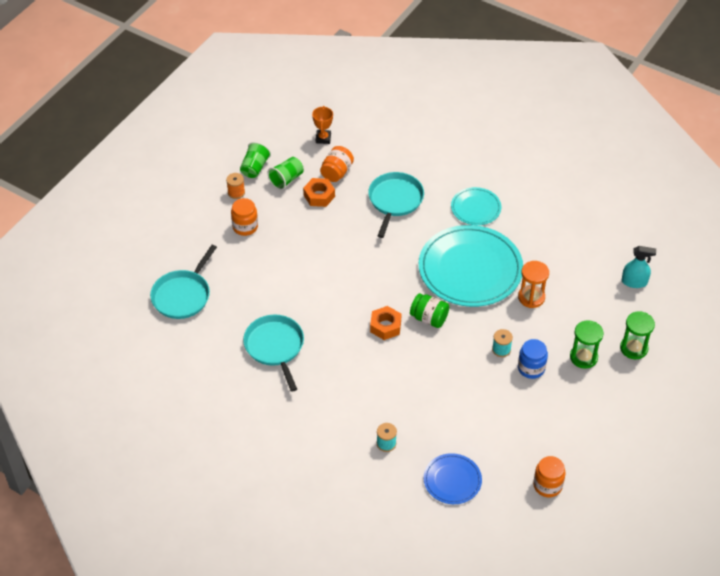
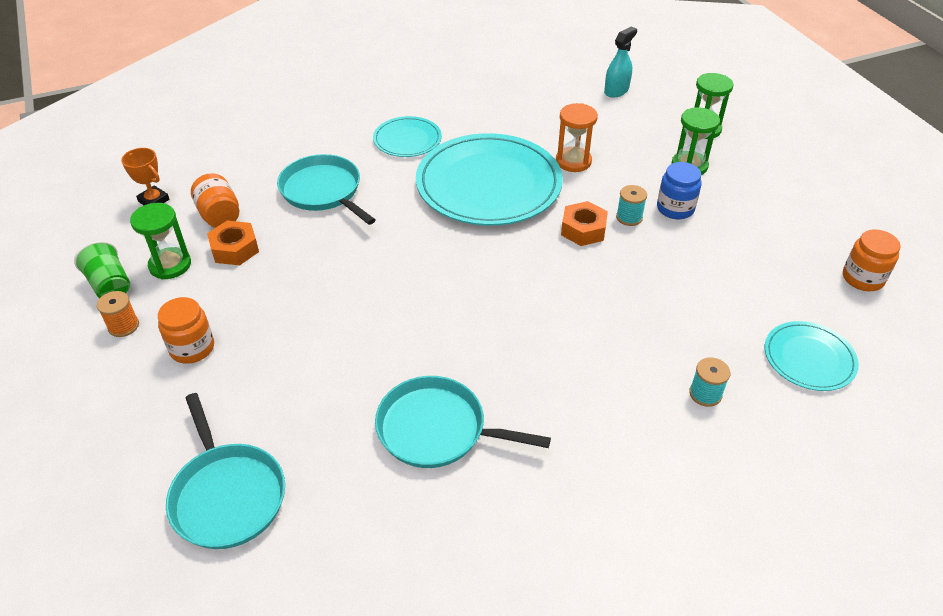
camera: 55 degrees left, 5 degrees down
green cup [268,157,304,190] -> green hourglass [130,203,191,279]
orange nut [370,306,401,340] -> orange nut moved to [561,201,608,246]
green jar [410,293,449,328] -> none
blue plate [424,453,482,504] -> turquoise plate [765,321,859,391]

